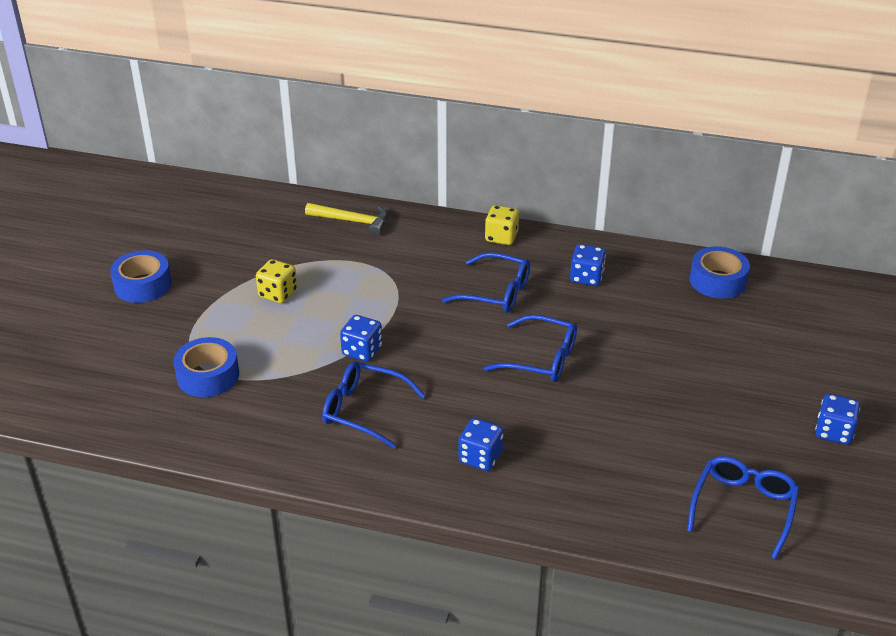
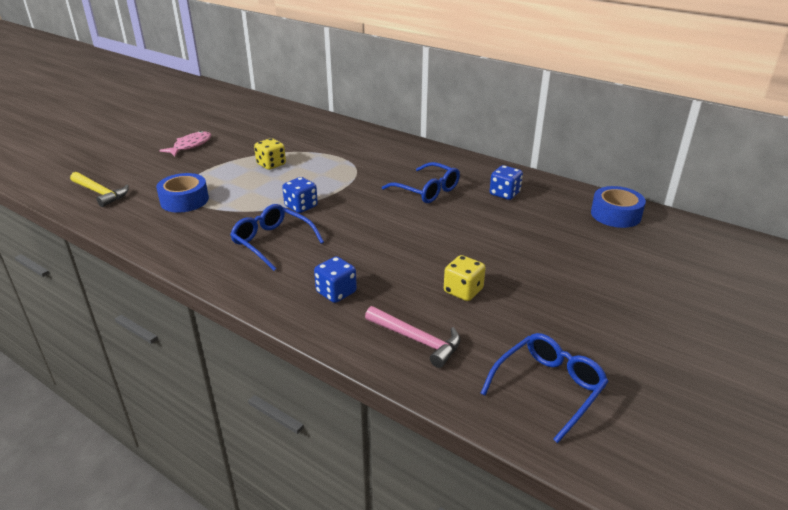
camera: 20 degrees right, 5 degrees down
blue tape [110,250,172,303] -> pink fish [159,131,211,156]
yellow hammer [305,203,388,236] -> yellow hammer moved to [70,172,129,207]
blue glasses [484,314,577,382] -> none
yellow dice [485,205,519,245] -> yellow dice moved to [444,255,486,301]
blue dice [815,394,860,445] -> none
none -> pink hammer [365,306,461,368]

